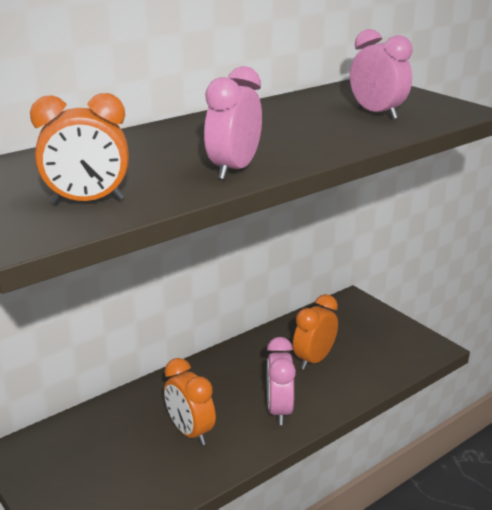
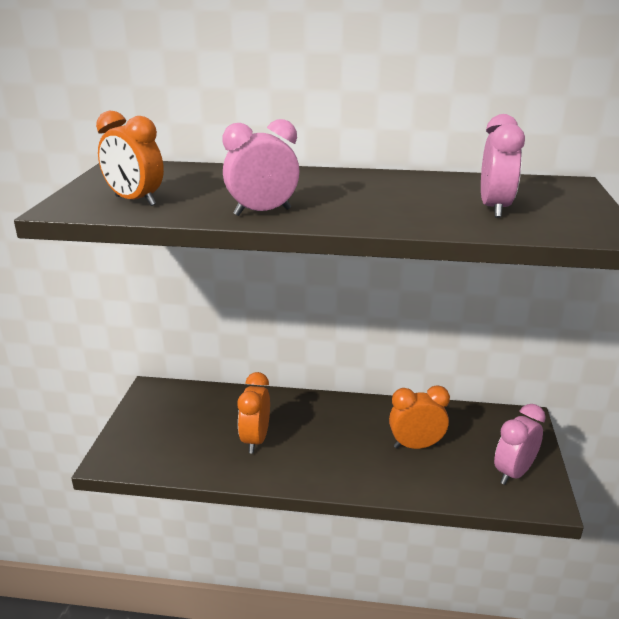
camera: 45 degrees right, 0 degrees up
pink clock [267,337,296,425] -> pink clock moved to [494,404,546,485]

